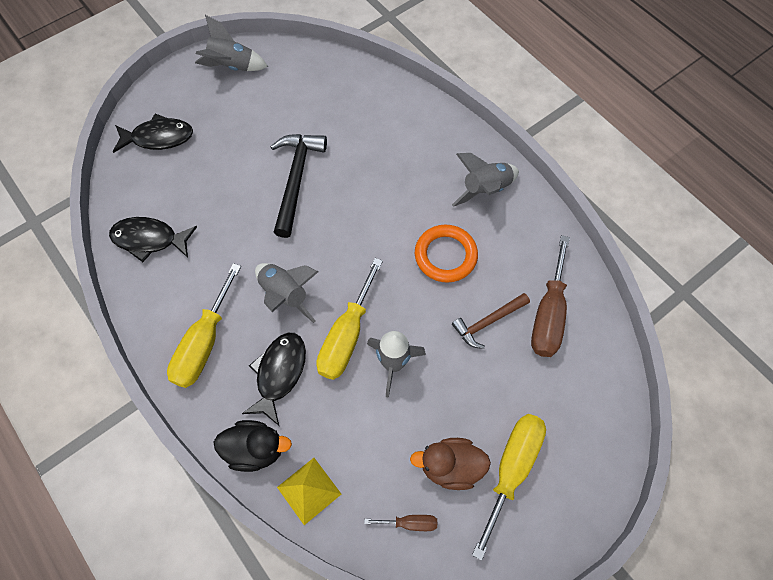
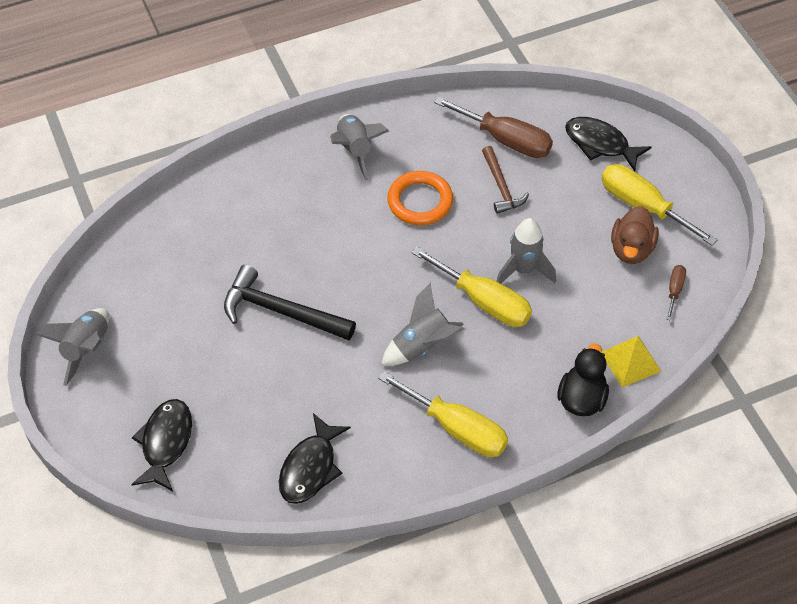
camera: 75 degrees left, 10 degrees down
black fish [242,333,306,426] -> black fish moved to [565,117,652,171]

